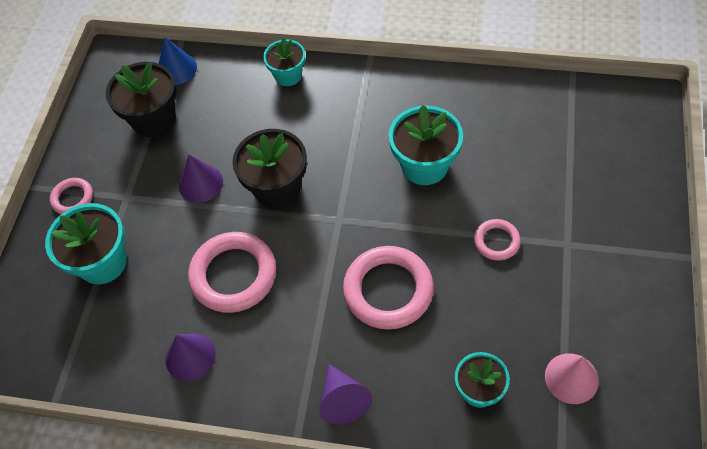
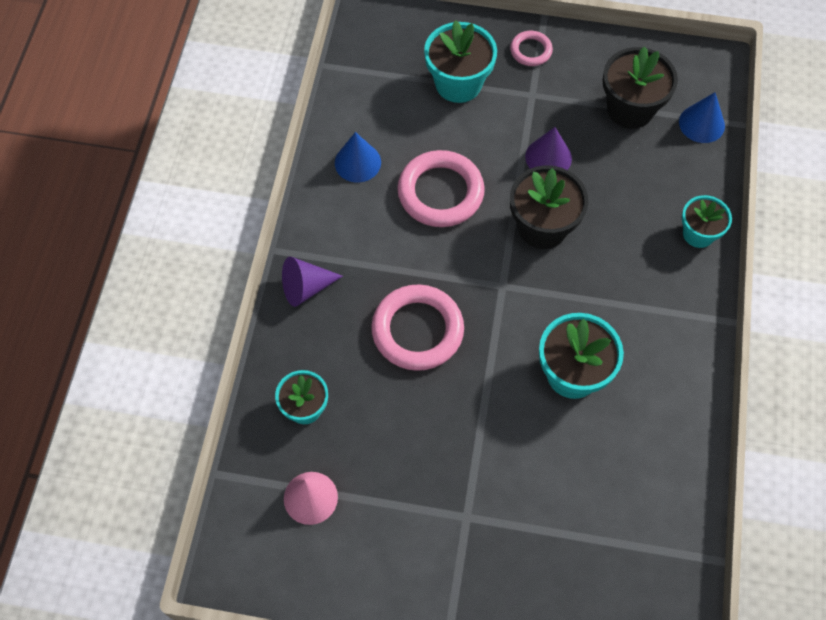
camera: 85 degrees right, 5 degrees up
purple cone [165,333,216,381] -> blue cone [335,132,381,183]
pink ring [474,219,521,261] -> none

